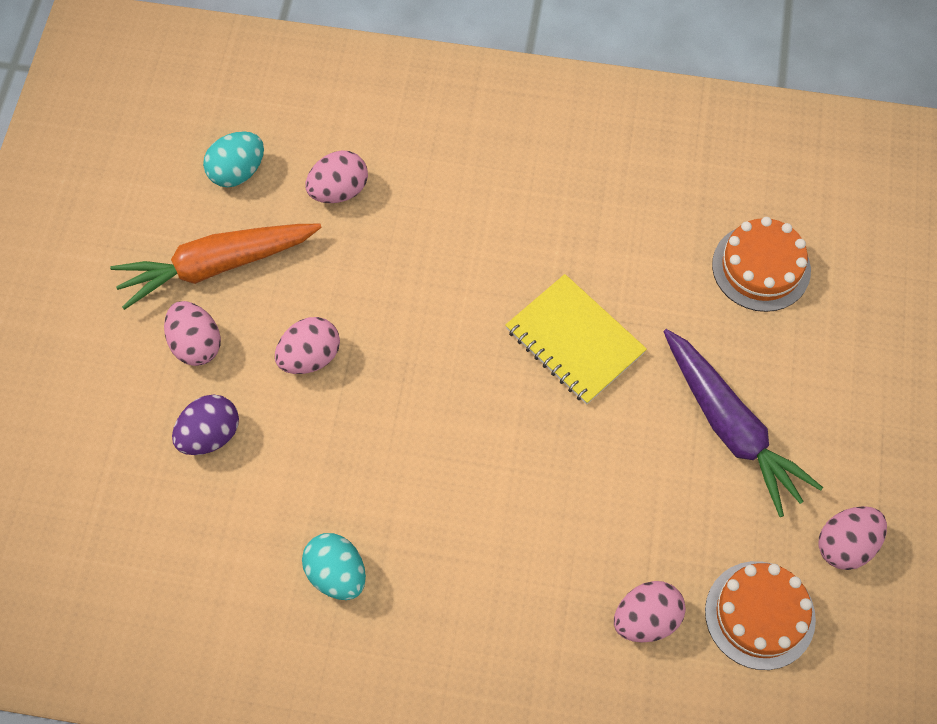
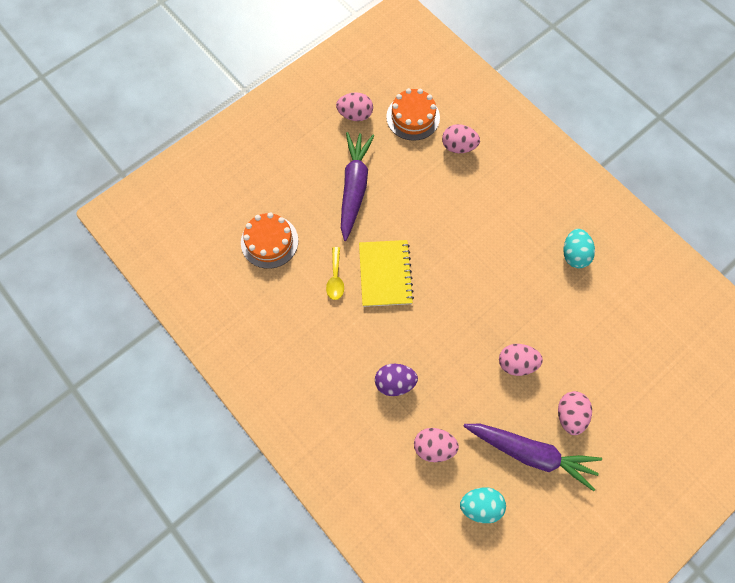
camera: 140 degrees left, 5 degrees up
orange carrot [110,224,322,310] -> purple carrot [463,424,602,491]
purple egg [172,395,239,455] -> purple egg moved to [375,364,418,396]
none -> yellow spoon [326,247,344,300]

